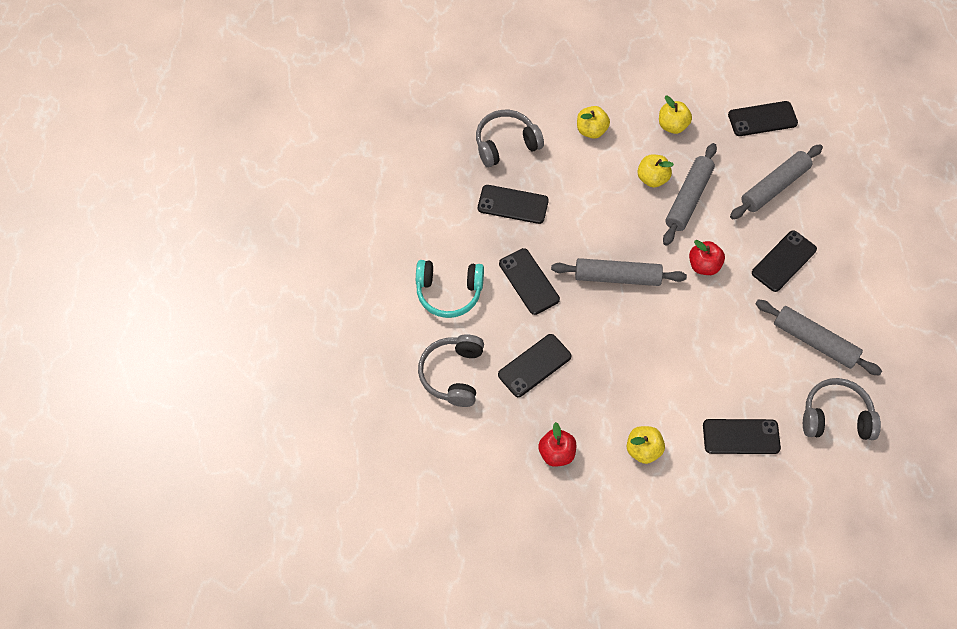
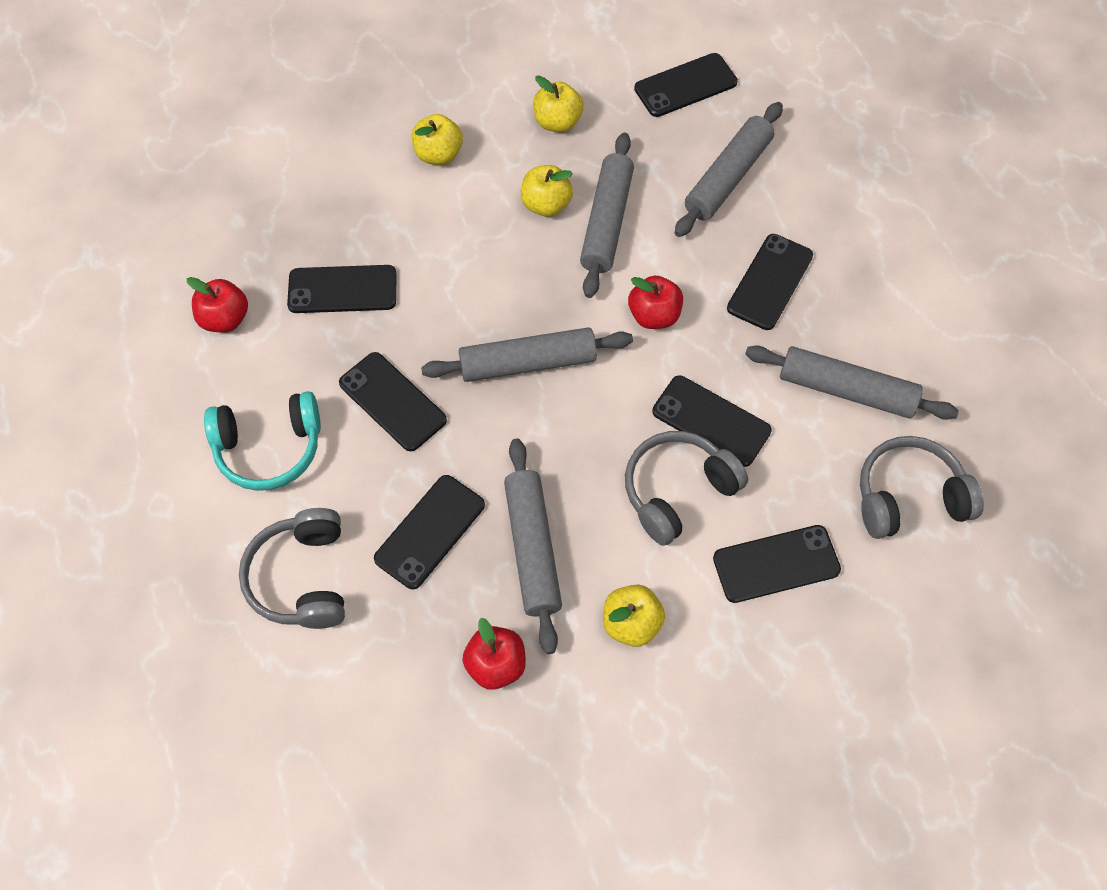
camera: 15 degrees left, 0 degrees up
grey headphones [476,110,544,167] -> grey headphones moved to [625,431,748,546]
none -> red apple [187,277,248,333]
none -> grey rolling pin [504,438,562,654]
none -> black phone [652,376,772,467]

